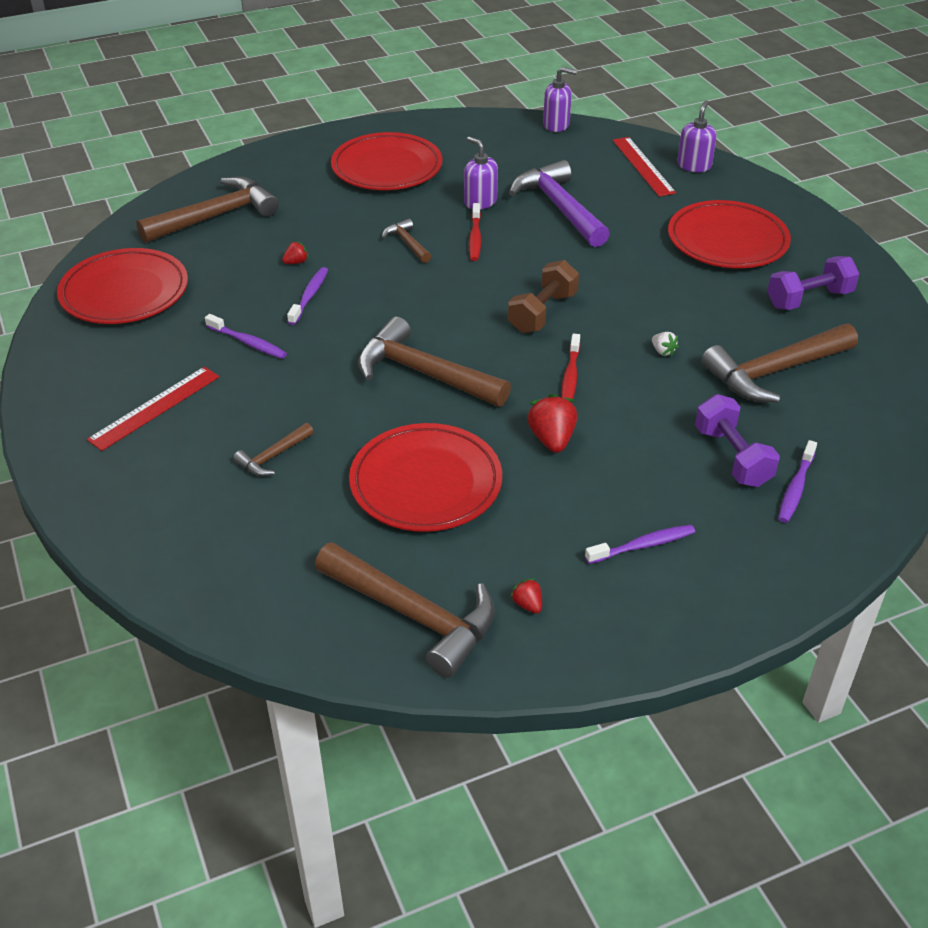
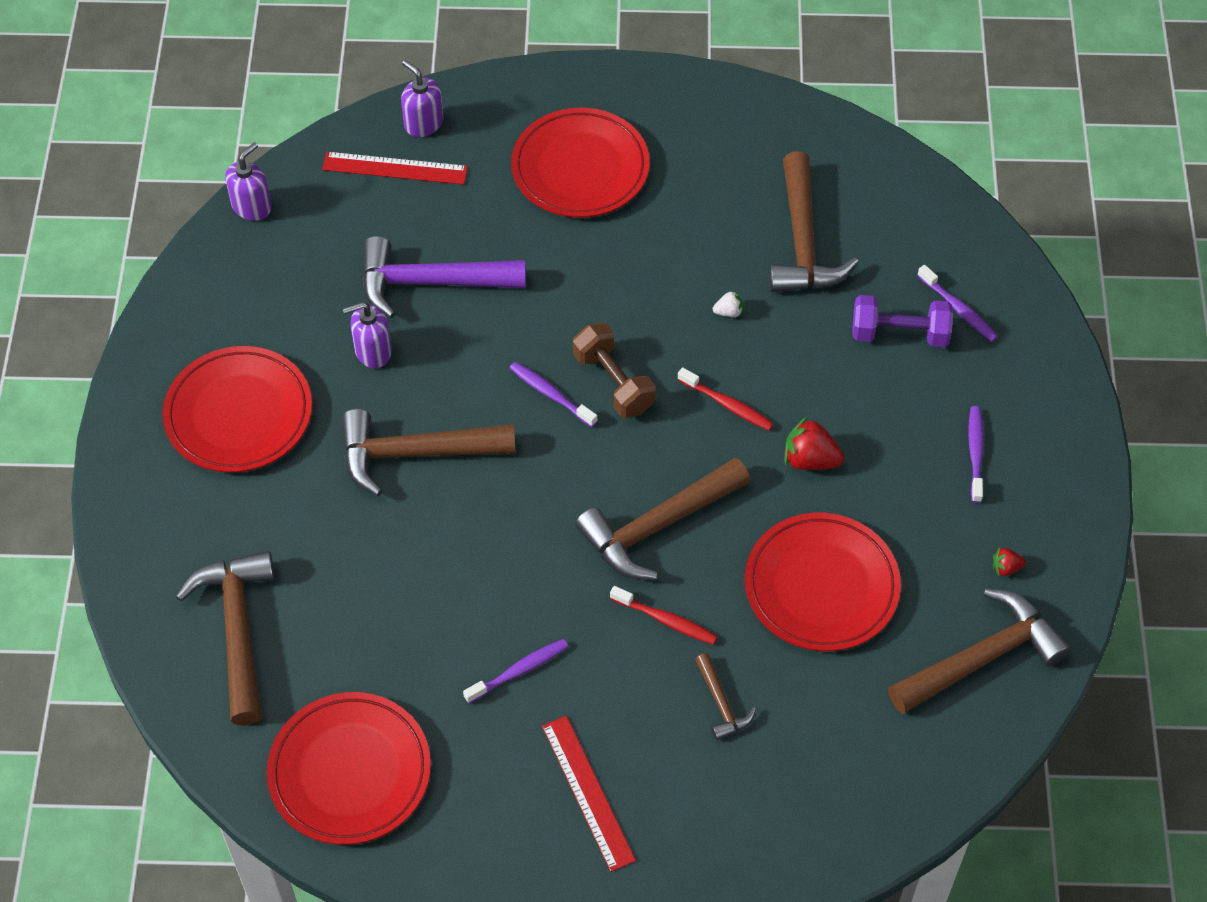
camera: 65 degrees left, 15 degrees up
red strawberry [282,241,308,264] -> none
purple toothbrush [287,267,328,325] -> purple toothbrush moved to [510,362,598,427]
brown hammer [382,219,431,263] -> brown hammer [342,409,516,496], size x2.06
red toothbrush [469,203,481,261] -> red toothbrush moved to [610,586,718,645]
purple dumbbell [767,256,859,310] -> none

